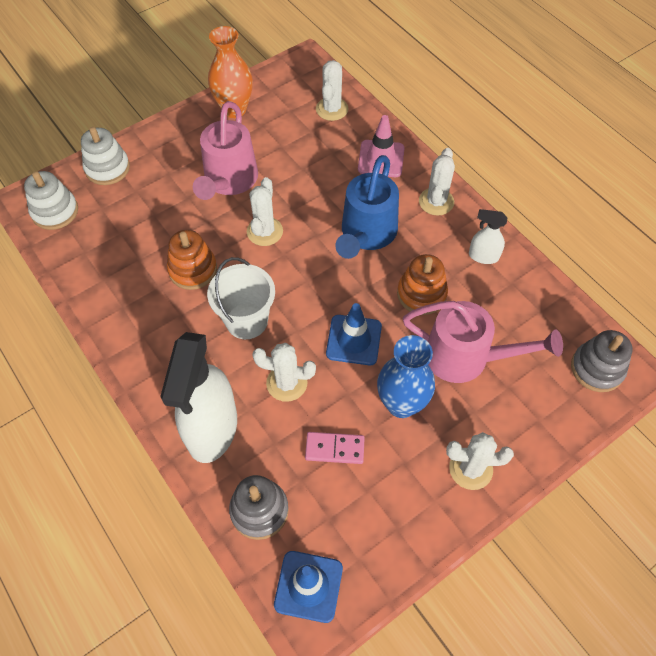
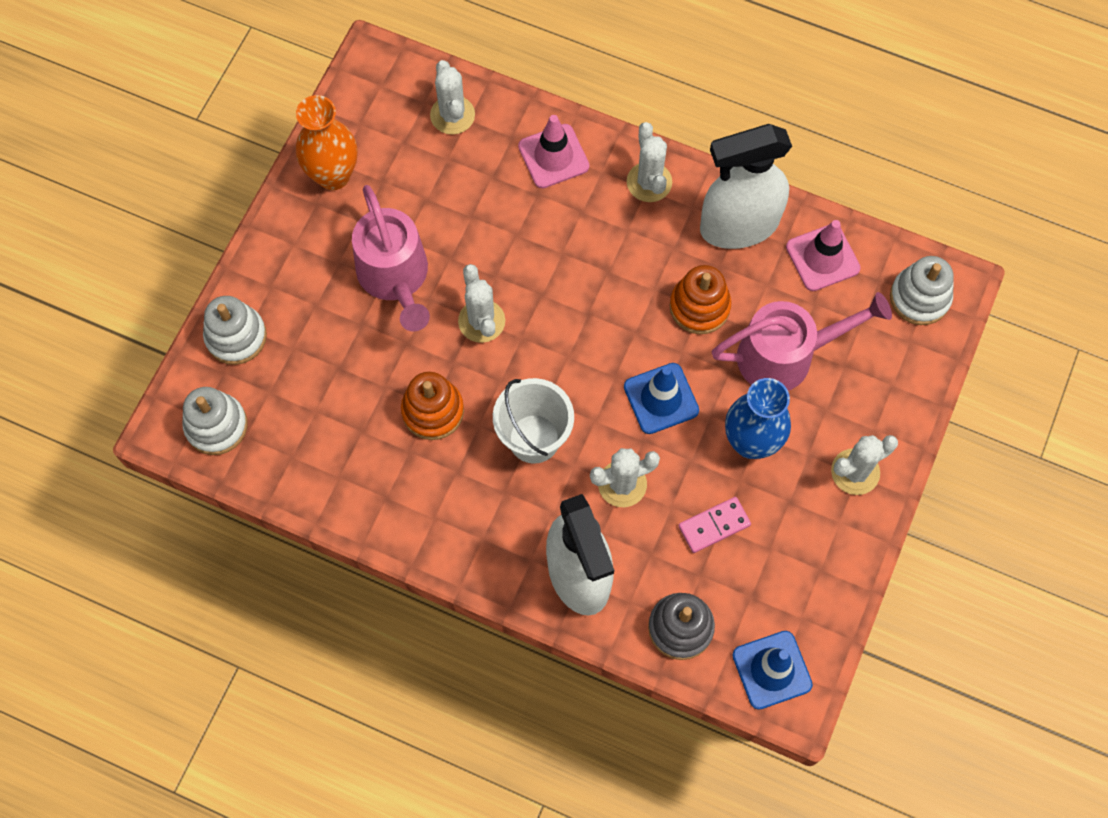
camera: 30 degrees left, 10 degrees up
blue watering can [335,155,399,259] -> none
white spray bottle [469,209,508,264] -> white spray bottle [700,124,792,249], size x2.15
grey stacking toy [571,330,633,392] -> white stacking toy [890,256,954,325]
none -> pink traffic cone [786,220,861,291]

